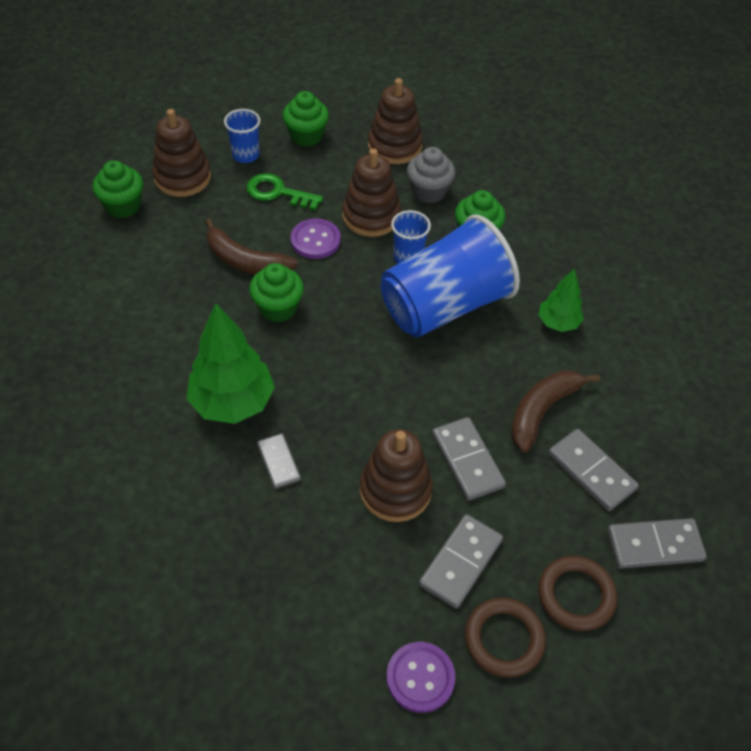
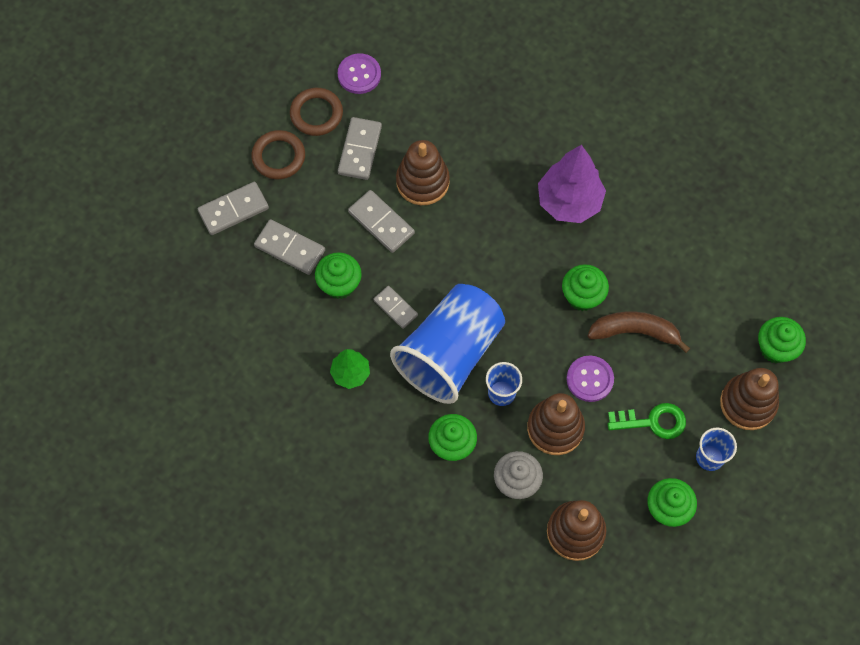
camera: 160 degrees right, 15 degrees up
green tree [187,303,275,424] -> purple tree [538,145,606,223]
grey domino [257,433,301,489] -> grey domino moved to [373,286,418,329]
brown banana [511,370,600,453] -> green cupcake [315,252,362,299]

